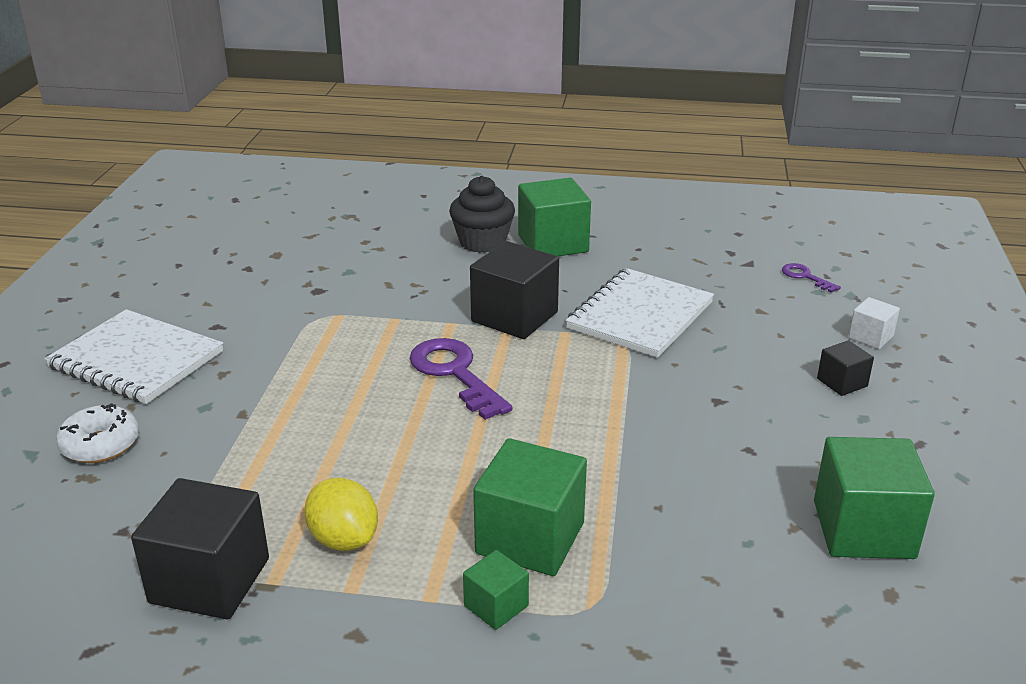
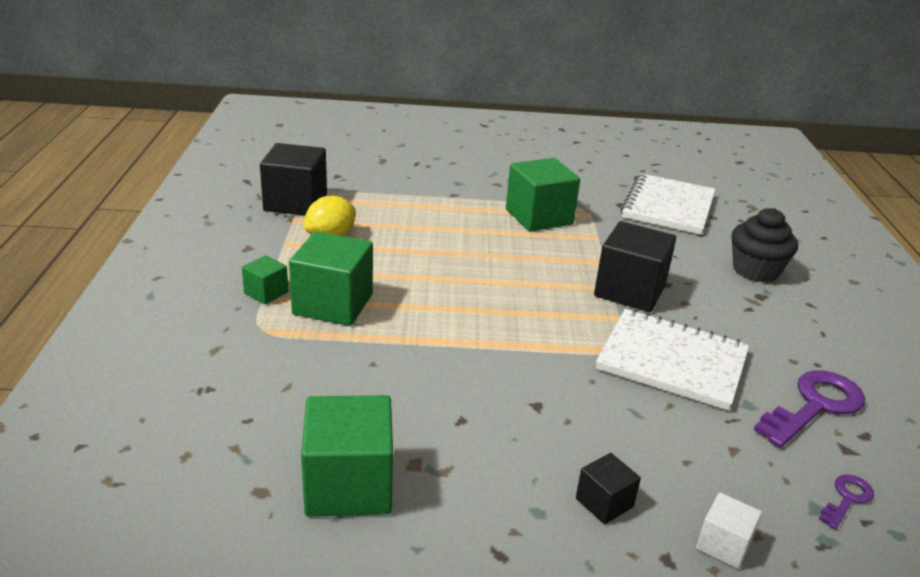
camera: 80 degrees right, 0 degrees up
white notebook [44,309,223,404] -> white notebook moved to [621,173,715,235]
white donut [56,403,139,463] -> none
purple key [409,338,513,420] -> purple key moved to [754,370,865,448]
green cube [518,178,591,256] -> green cube moved to [506,158,580,232]

